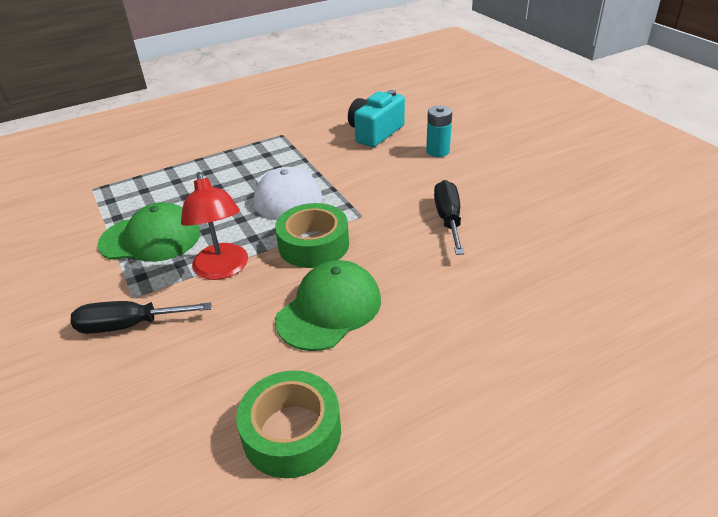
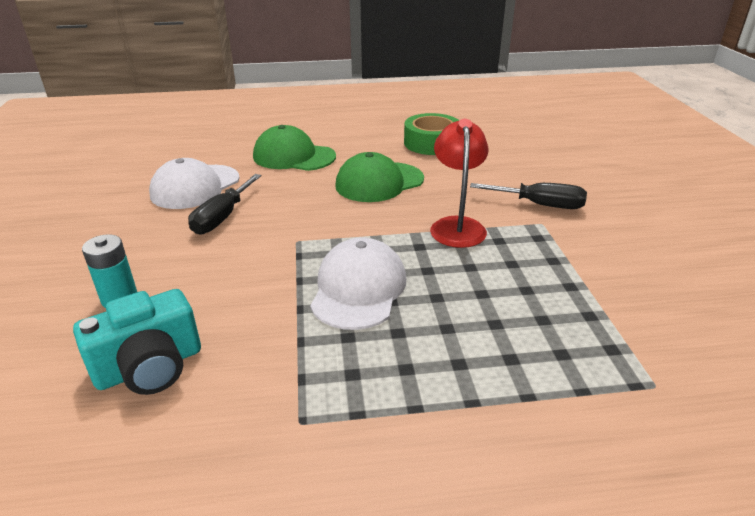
camera: 160 degrees left, 5 degrees down
green cap [97,203,200,262] -> green cap moved to [253,125,336,171]
green tape [275,203,349,268] -> none
none -> white cap [149,158,240,209]

